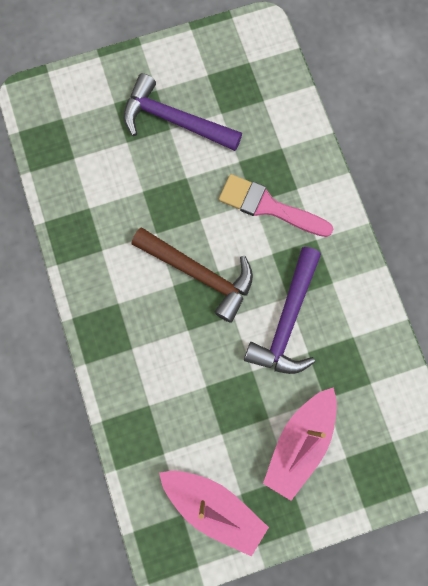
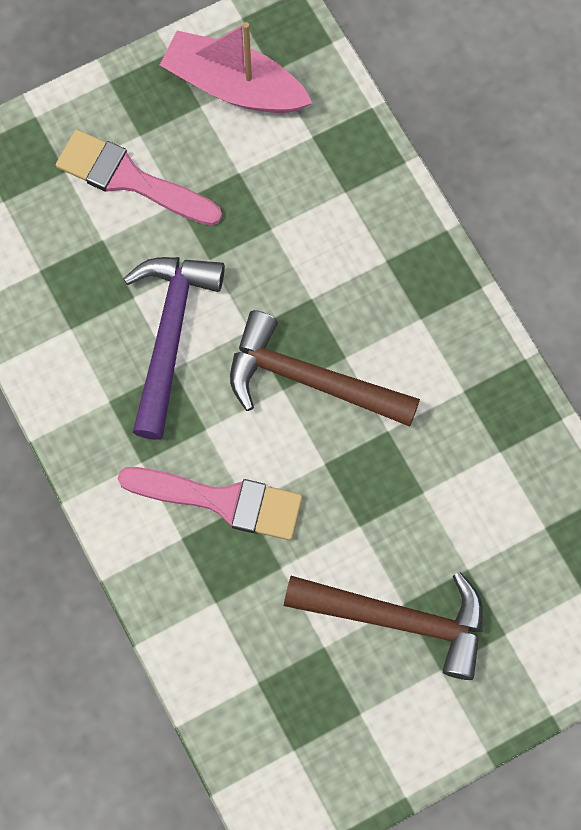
camera: 170 degrees right, 5 degrees down
purple hammer [124,73,242,151] -> brown hammer [284,572,483,680]
pink boat [263,387,337,500] -> pink brush [56,129,222,226]

